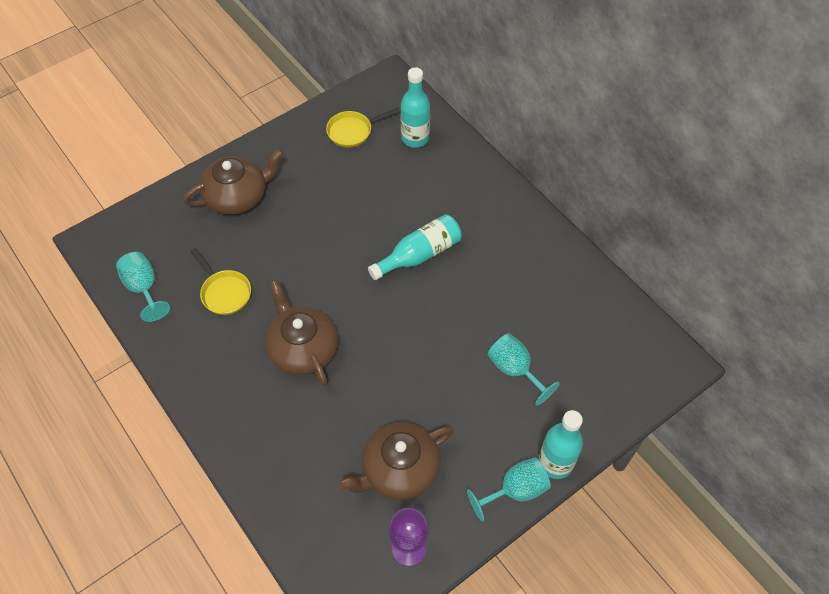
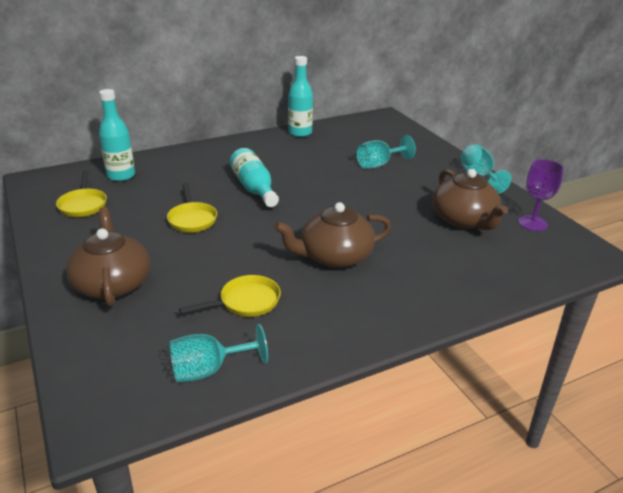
camera: 80 degrees left, 25 degrees down
turquoise bottle [538,410,583,479] -> turquoise bottle moved to [288,56,313,137]
none -> yellow pan [167,183,217,233]

